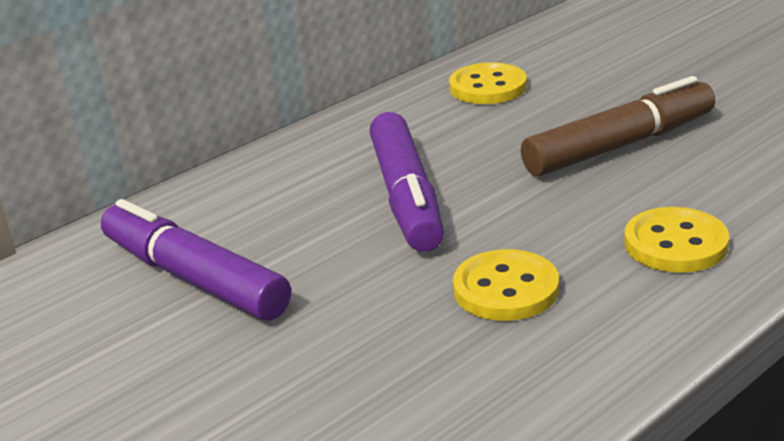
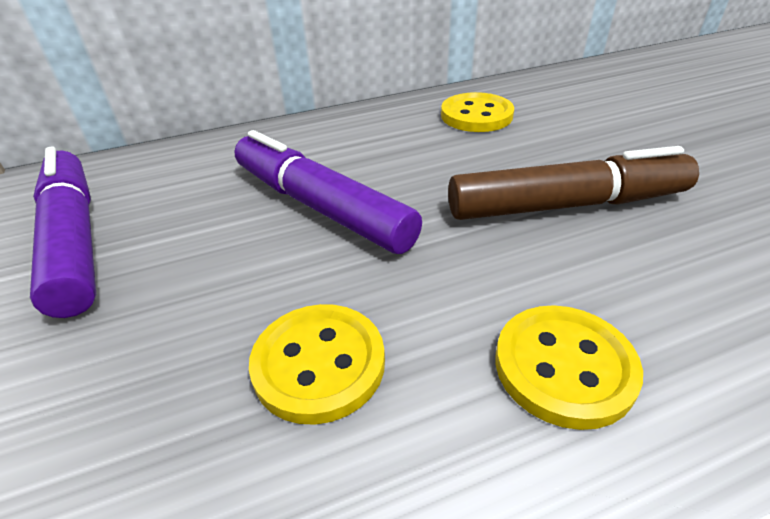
camera: 20 degrees right, 10 degrees up
purple marker [369,112,444,252] -> purple marker turned 120 degrees clockwise [234,130,422,254]

